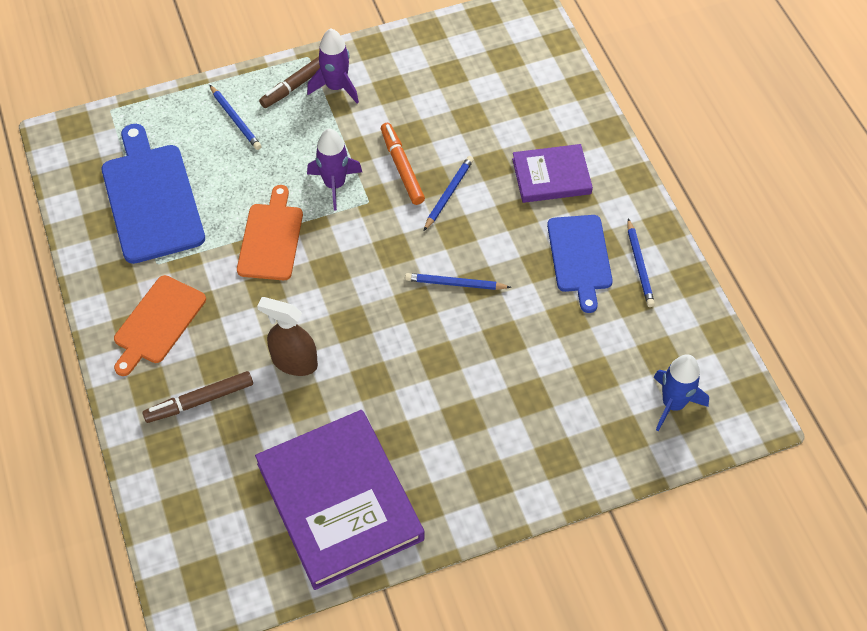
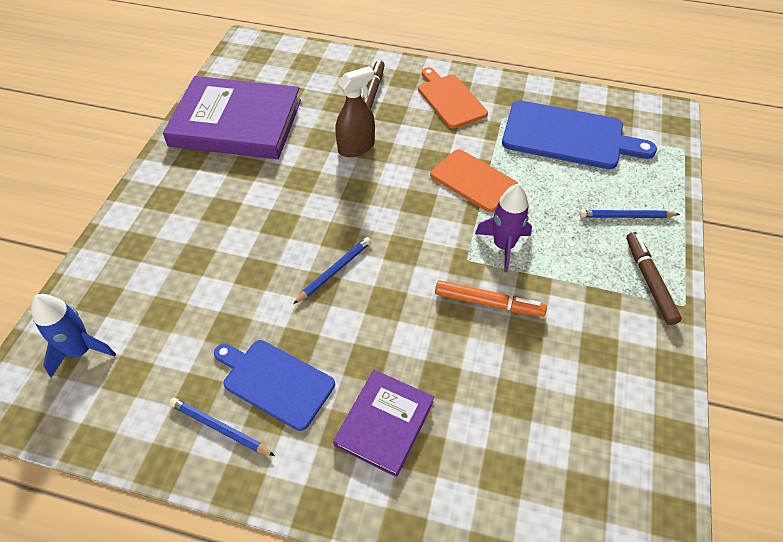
camera: 125 degrees right, 5 degrees down
purple rocket [307,28,359,103] -> none
blue pencil [424,156,474,231] -> none

